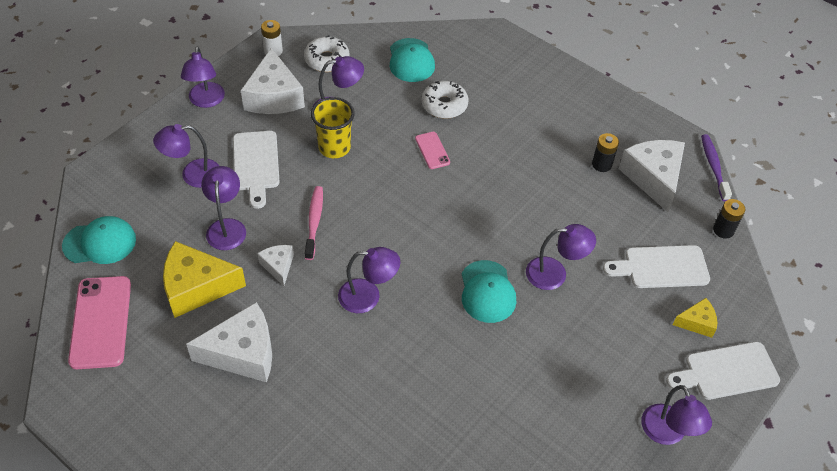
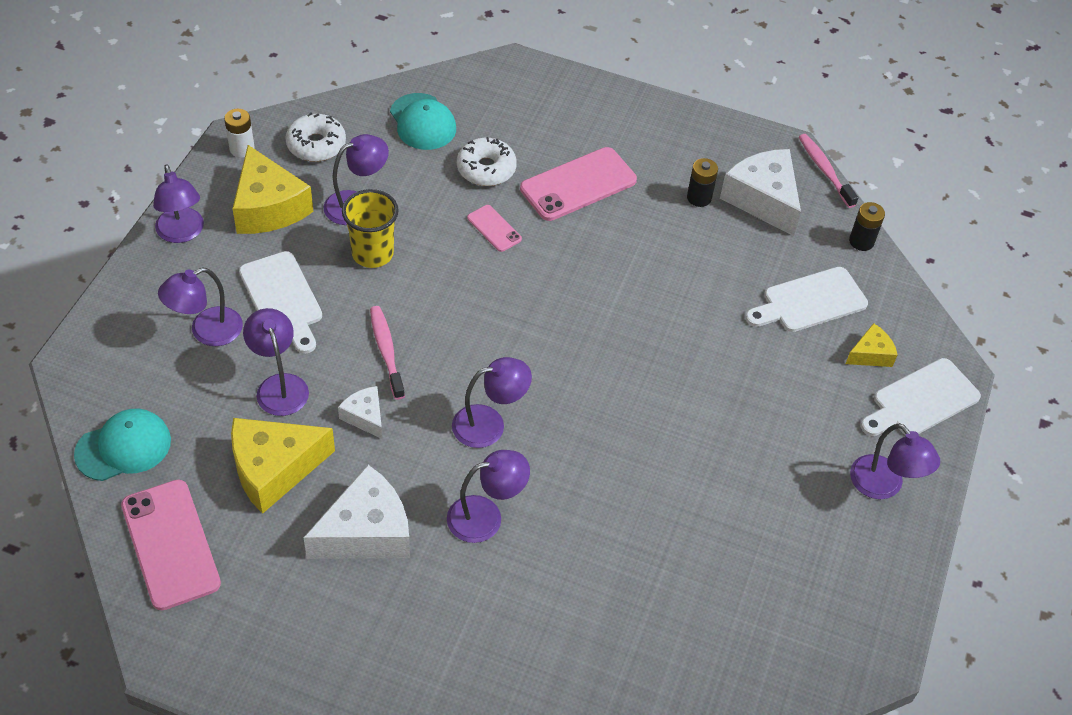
camera: 20 degrees left, 0 degrees up
white cheese [241,48,305,114] -> yellow cheese [232,145,313,234]
turquoise cap [462,260,516,323] -> none
purple lamp [526,224,596,290] -> purple lamp moved to [447,450,530,543]
purple toothbrush [701,134,732,201] -> pink toothbrush [799,134,858,208]
none -> pink phone [520,147,637,221]

